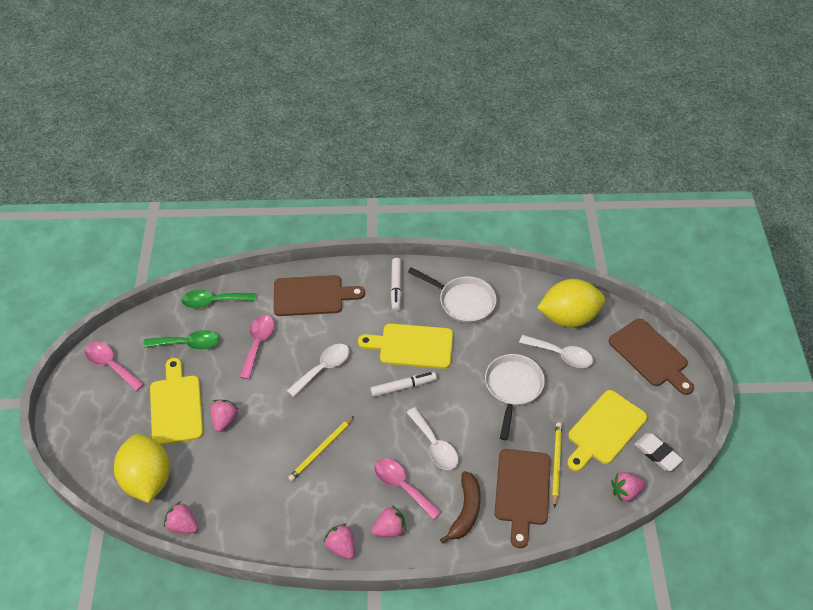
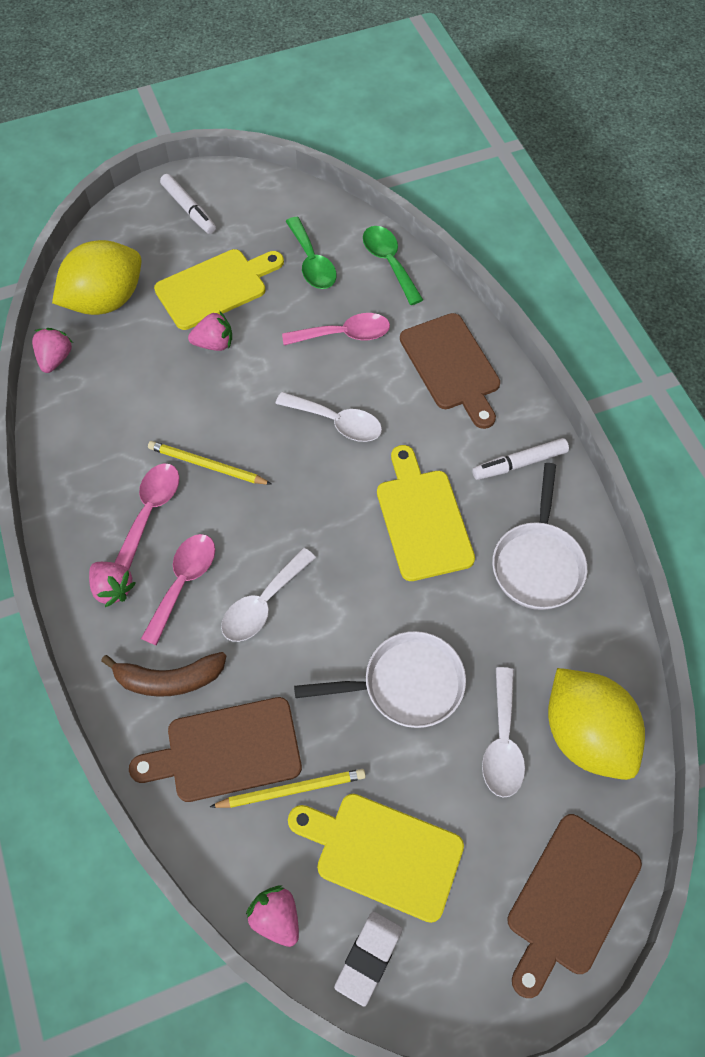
camera: 70 degrees right, 10 degrees up
pink spoon [85,342,144,391] -> pink spoon moved to [114,463,179,570]
pink strawberry [324,524,355,559] -> none
white marker [370,372,437,397] -> white marker moved to [160,174,216,234]

